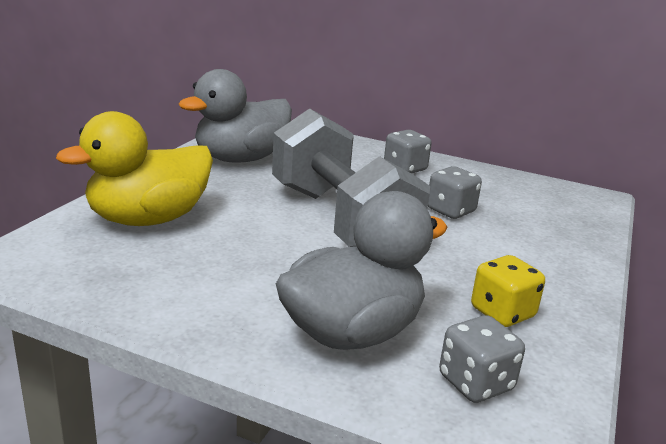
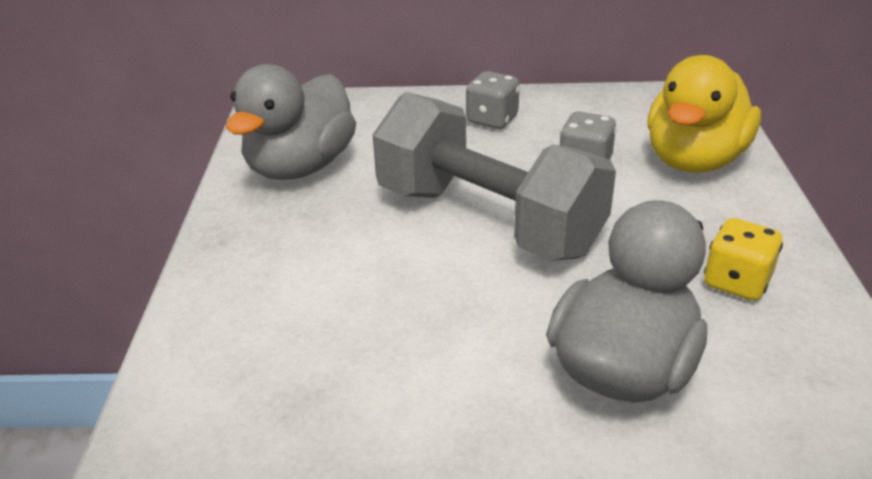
camera: 20 degrees left, 10 degrees up
yellow duck [56,111,213,226] -> yellow duck moved to [647,55,761,173]
grey dice [439,315,525,403] -> none

